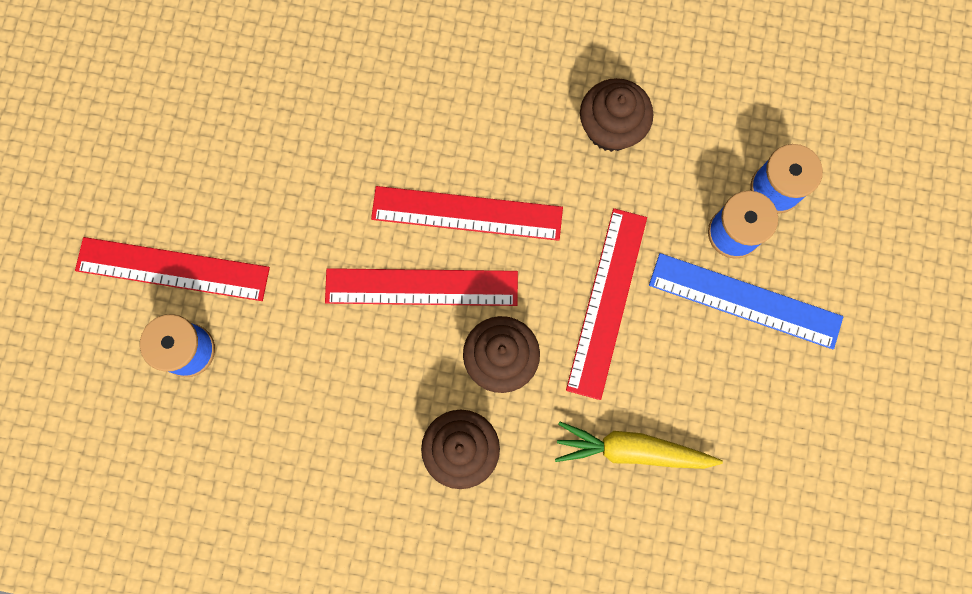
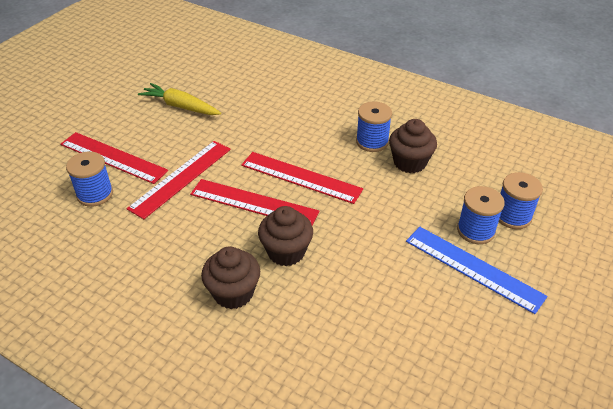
camera: 20 degrees right, 35 degrees down
yellow carrot [555,422,723,469] -> yellow carrot moved to [138,83,221,115]
red ruler [566,208,647,400] -> red ruler moved to [127,141,231,219]
none -> blue spool [356,102,392,152]

